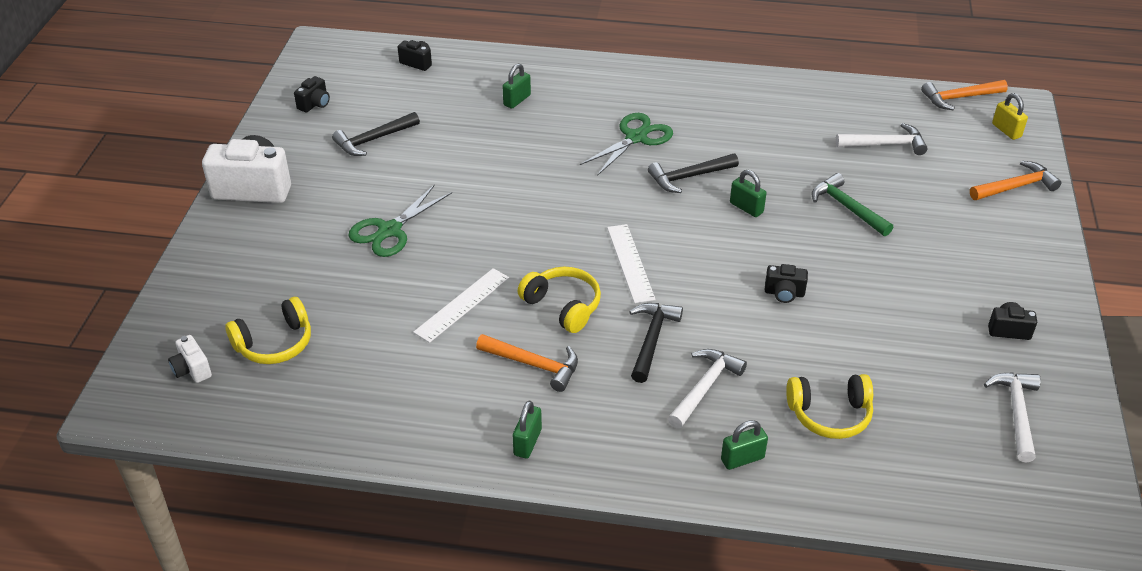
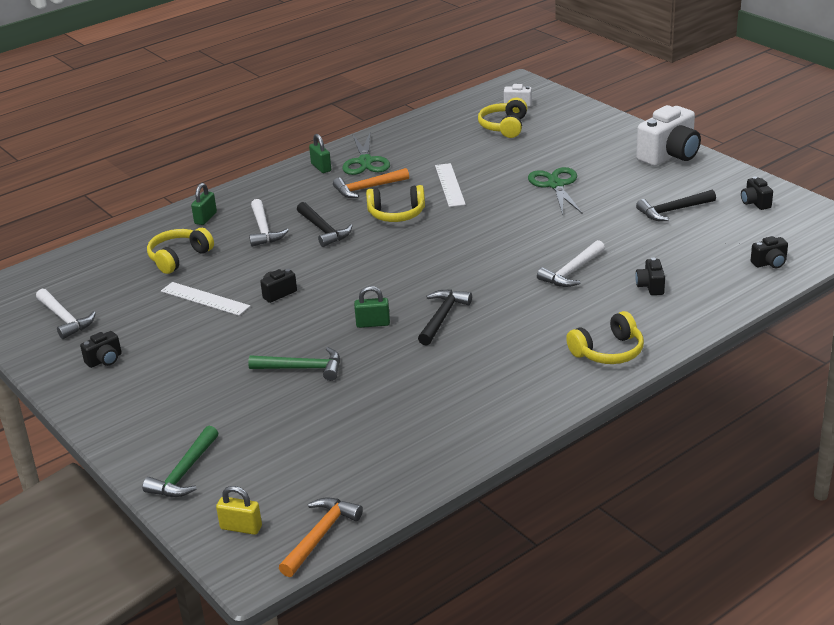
camera: 135 degrees right, 10 degrees down
black hammer [332,112,420,156] -> black hammer turned 120 degrees counterclockwise [636,190,716,221]
green padlock [502,64,531,108] -> black camera [635,258,665,295]
green scissors [580,113,673,176] -> green scissors moved to [342,133,390,175]
white ruler [607,224,656,303] -> white ruler moved to [161,282,250,316]
white hammer [836,123,928,155] -> white hammer moved to [537,240,605,287]
orange hammer [970,161,1061,200] -> green hammer [142,426,218,497]
none -> yellow headphones [566,311,644,364]

